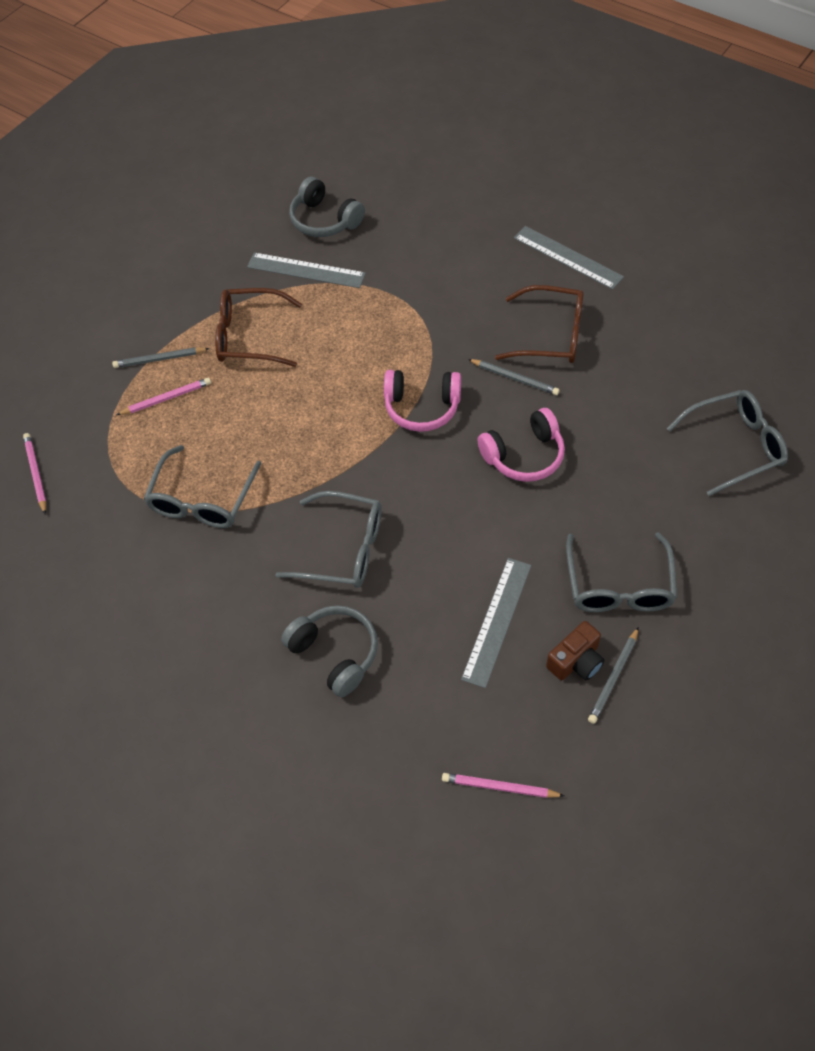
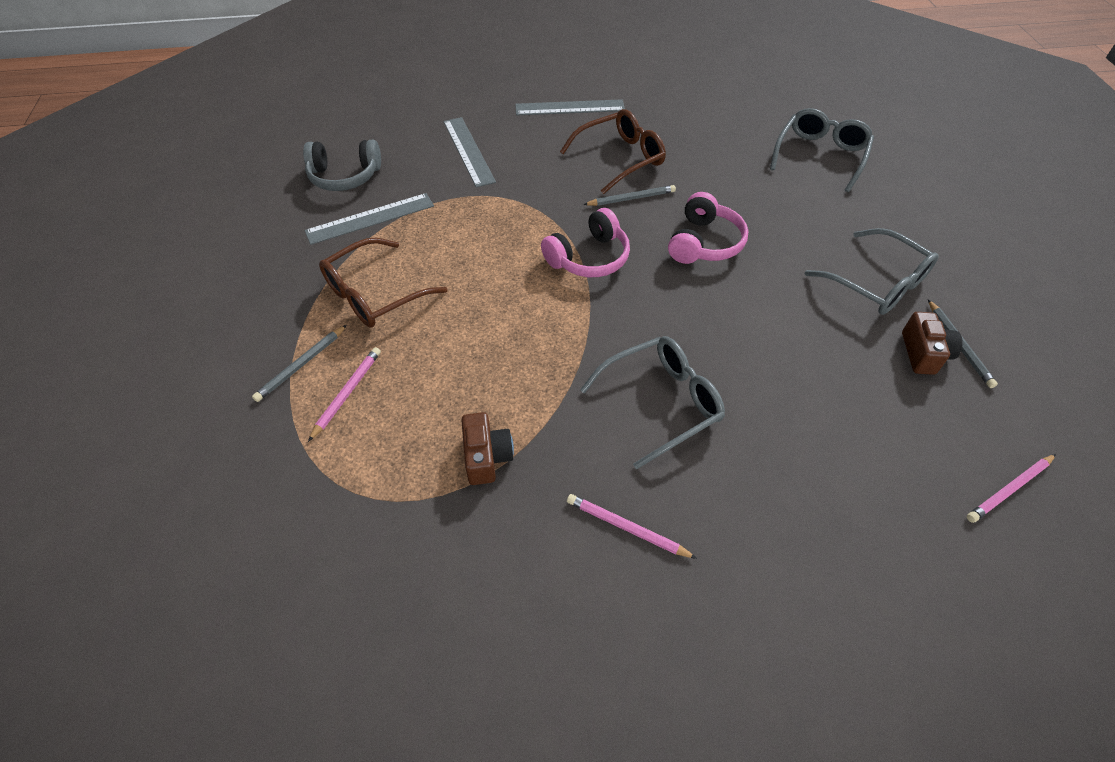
camera: 45 degrees left, 5 degrees down
pink pencil [23,433,46,514] -> pink pencil moved to [567,494,697,559]
grey glasses [144,445,261,528] -> brown camera [461,412,514,485]
grey headphones [281,605,378,697] -> none
grey ruler [461,558,532,688] -> grey ruler moved to [443,117,496,187]

